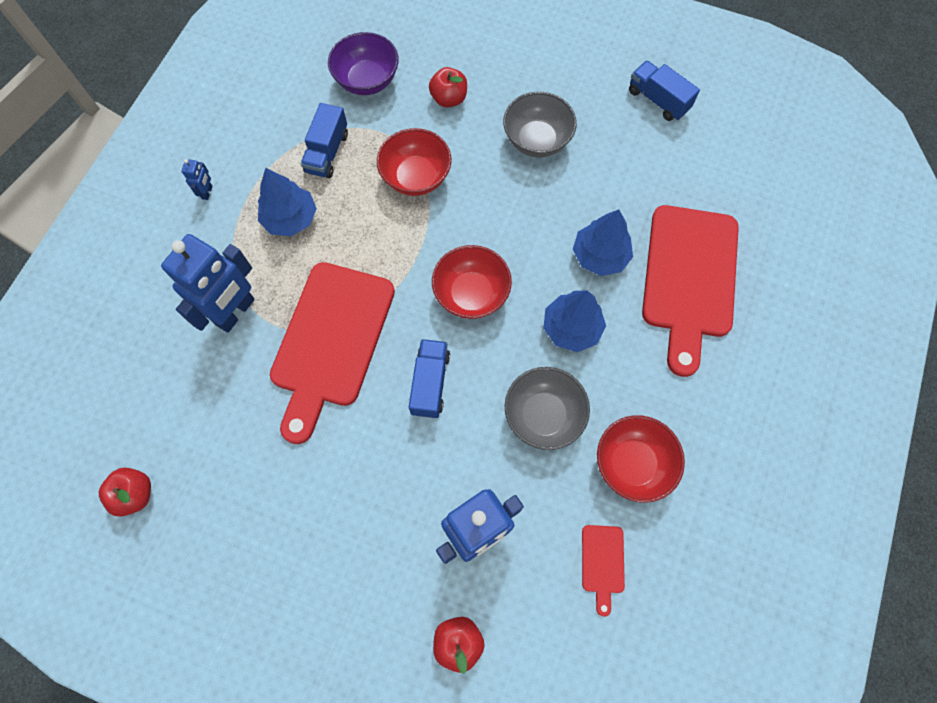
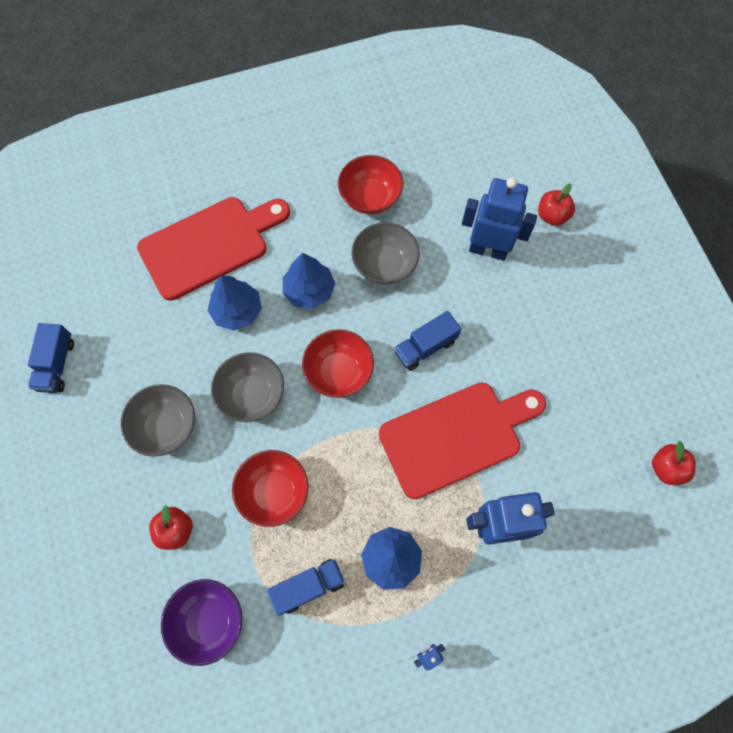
camera: 130 degrees left, 0 degrees up
red cutting board [582,525,625,617] -> none
none -> grey bowl [211,352,284,422]

